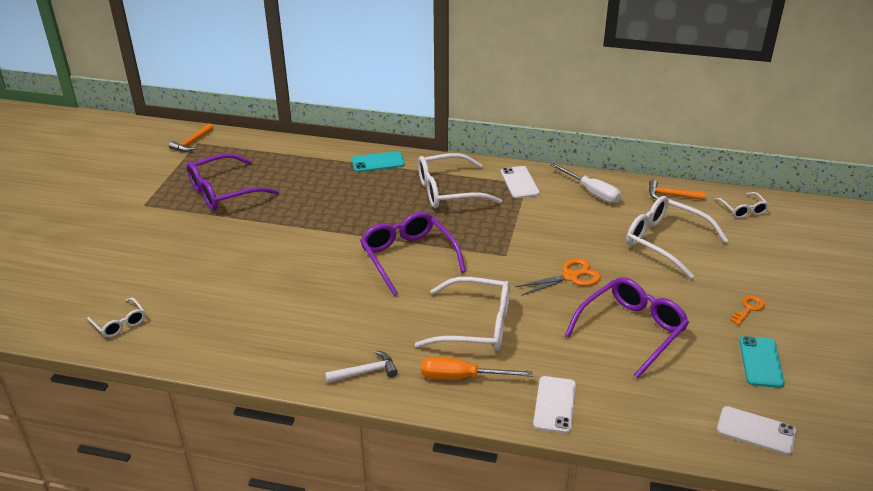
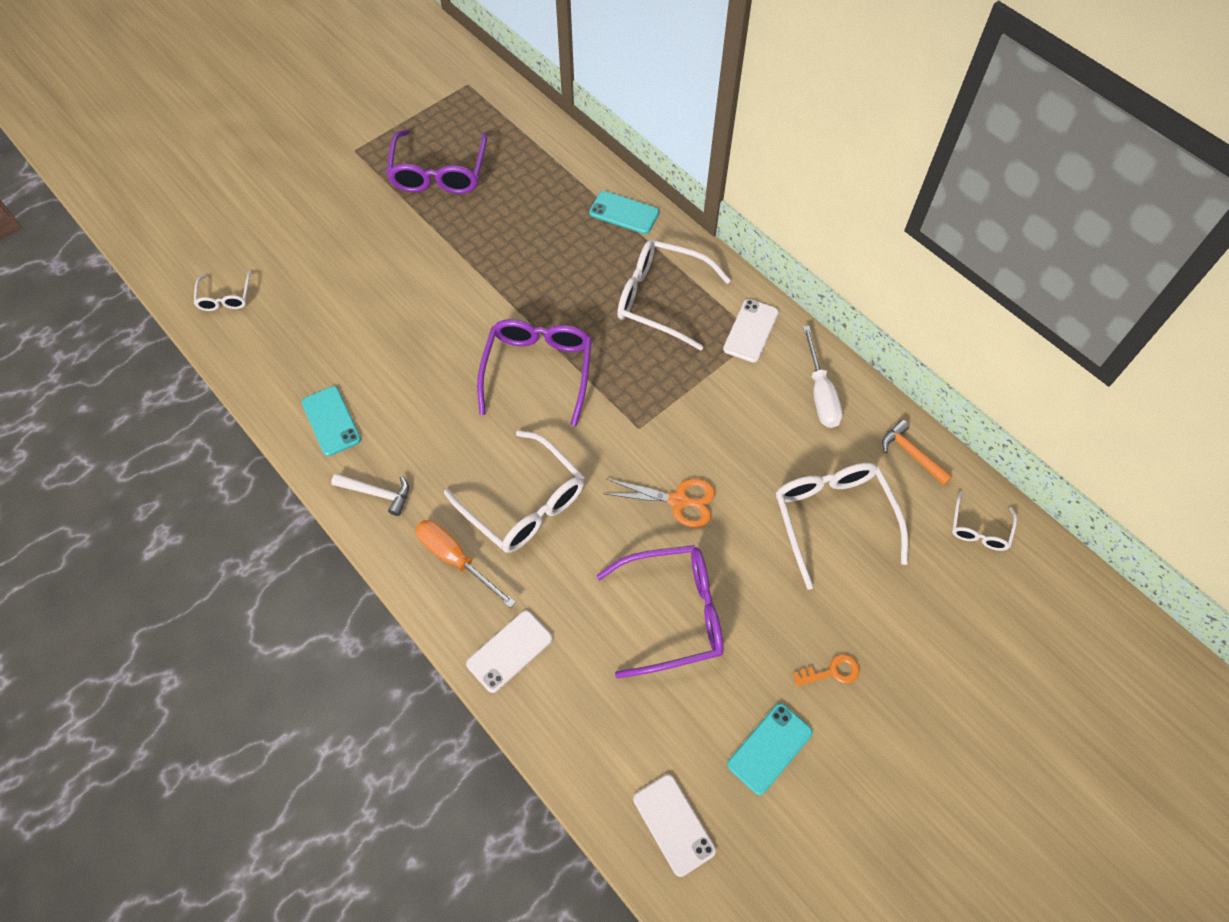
camera: 35 degrees right, 25 degrees up
orange hammer [169,123,213,152] -> none
purple glasses [187,153,279,210] -> purple glasses turned 90 degrees counterclockwise [386,130,487,194]
none -> turquoise phone [302,386,361,456]

